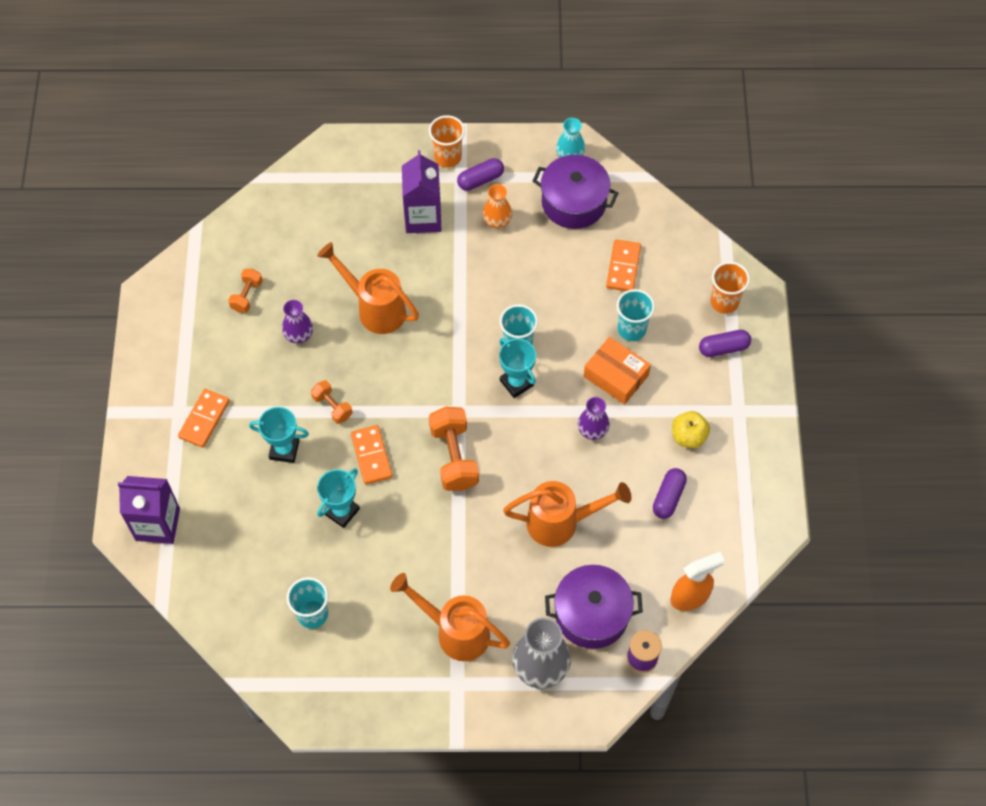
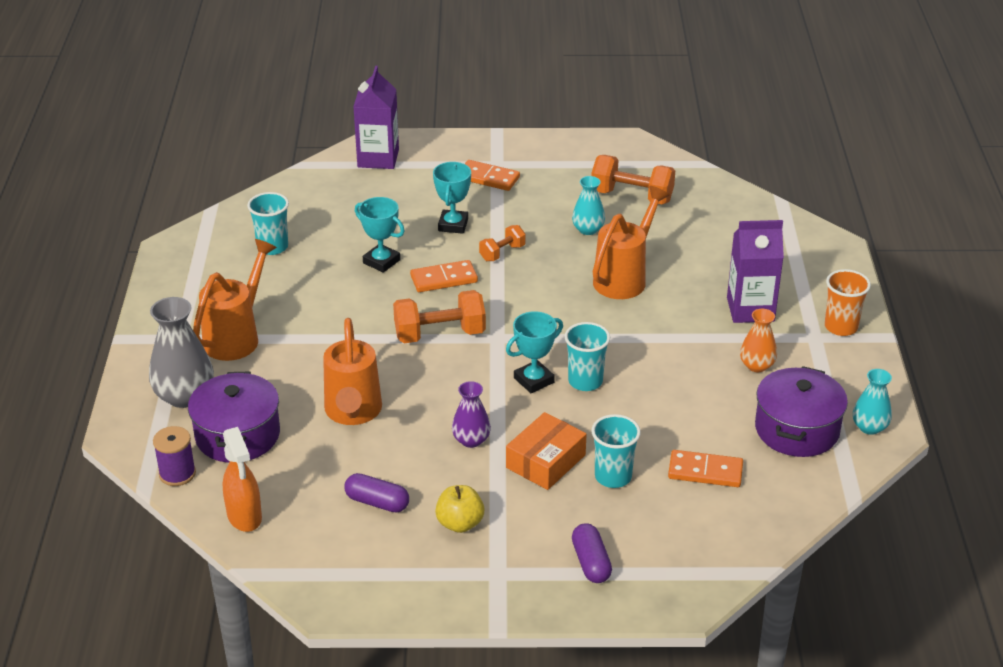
camera: 90 degrees right, 25 degrees down
orange dumbbell [228,269,263,313] -> orange dumbbell [591,155,675,204], size x1.77
purple vase [282,300,313,343] -> turquoise vase [572,176,605,235]
purple capsule [457,158,504,191] -> none
orange cup [711,262,750,314] -> none

